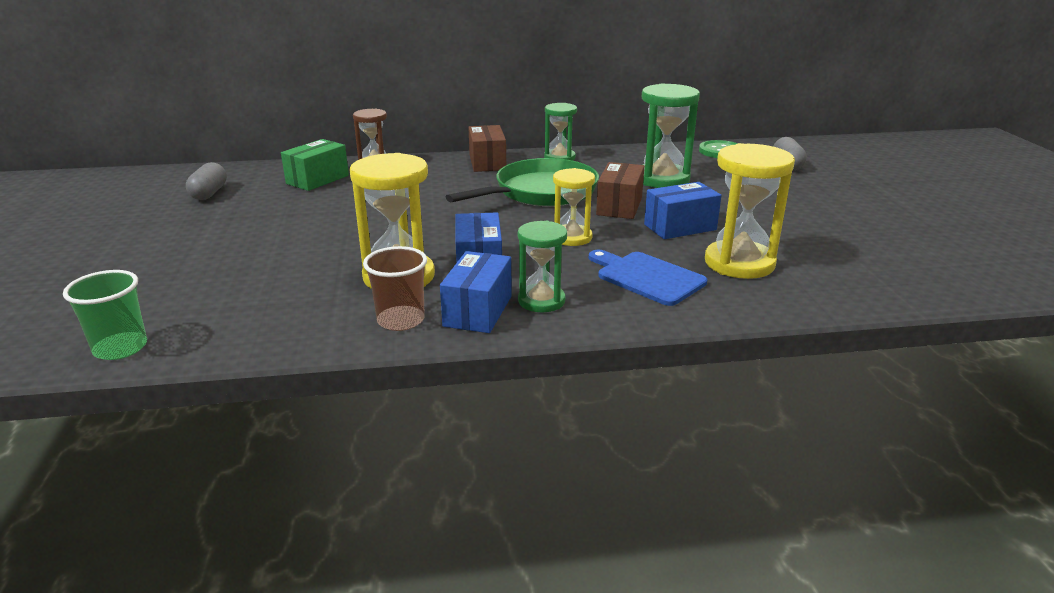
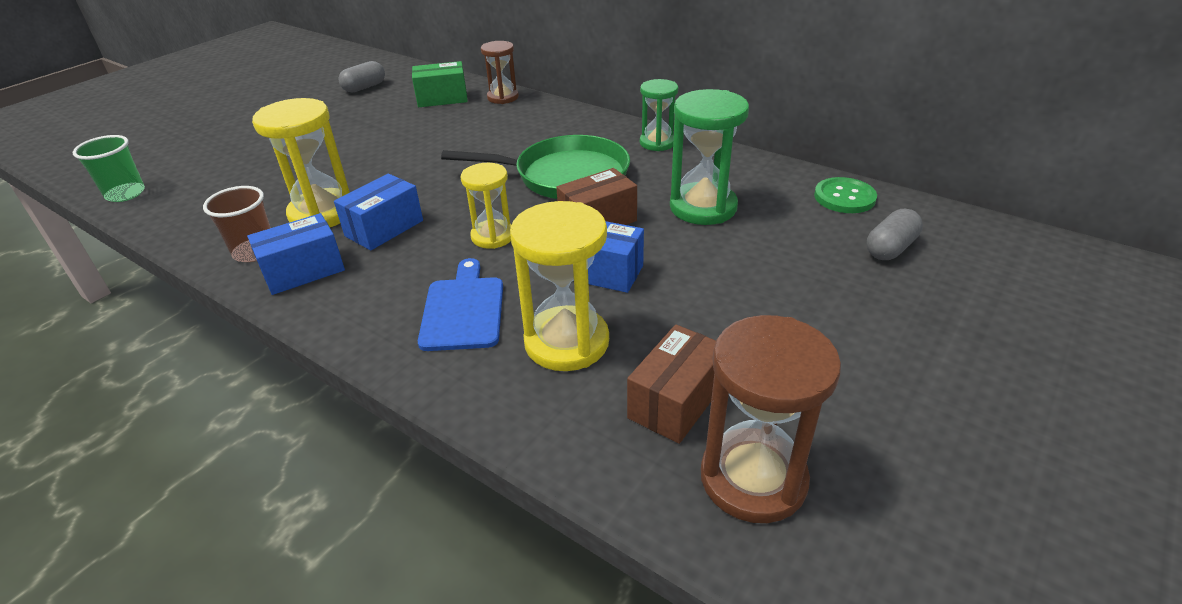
camera: 45 degrees right, 10 degrees up
brown box [468,125,506,172] -> brown box moved to [627,324,716,444]
green hourglass [518,221,567,312] -> none
none -> brown hourglass [701,315,841,523]

